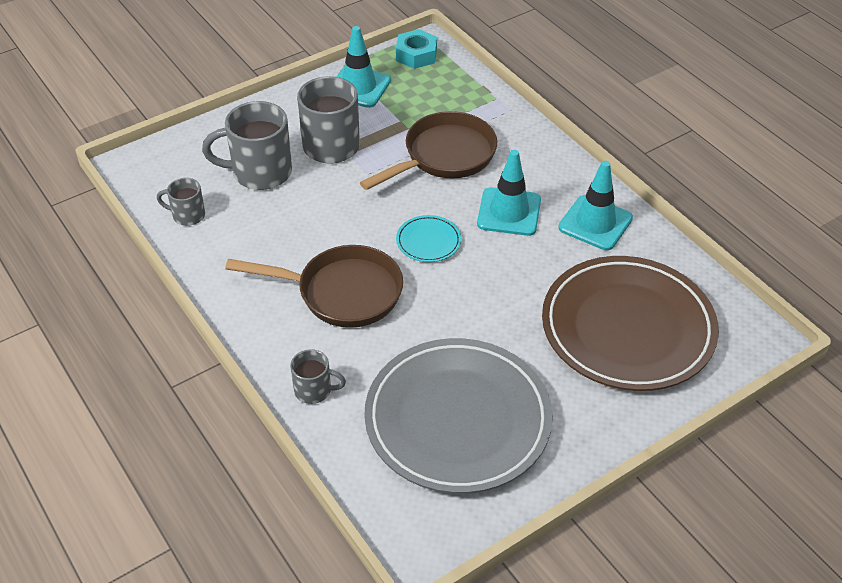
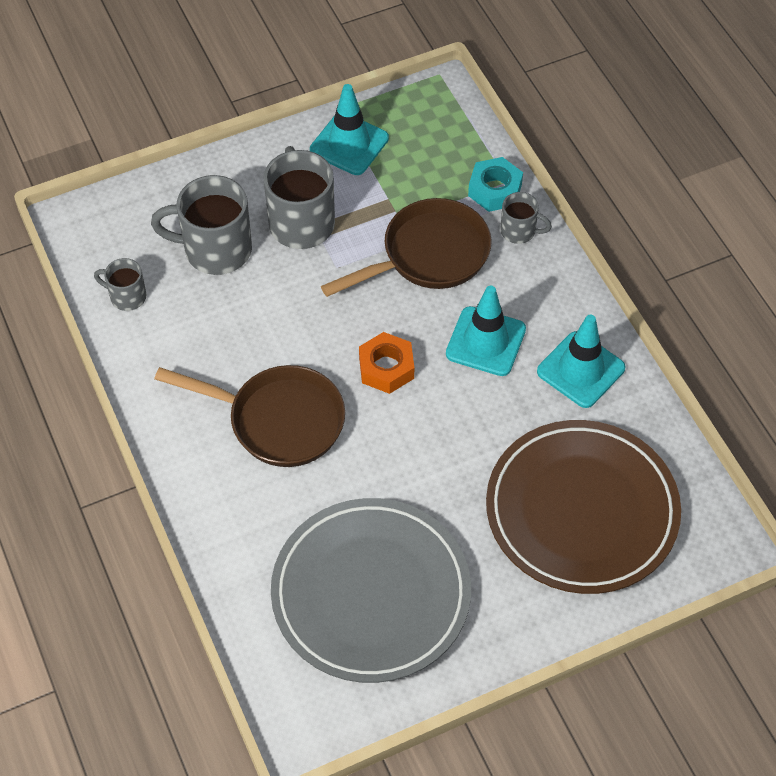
camera: 10 degrees right, 10 degrees up
grey mug [290,349,346,404] -> grey mug moved to [500,192,552,244]
turquoise nut [396,29,437,69] -> turquoise nut moved to [468,157,523,212]
turquoise plate [396,215,461,262] -> orange nut [359,332,414,394]

